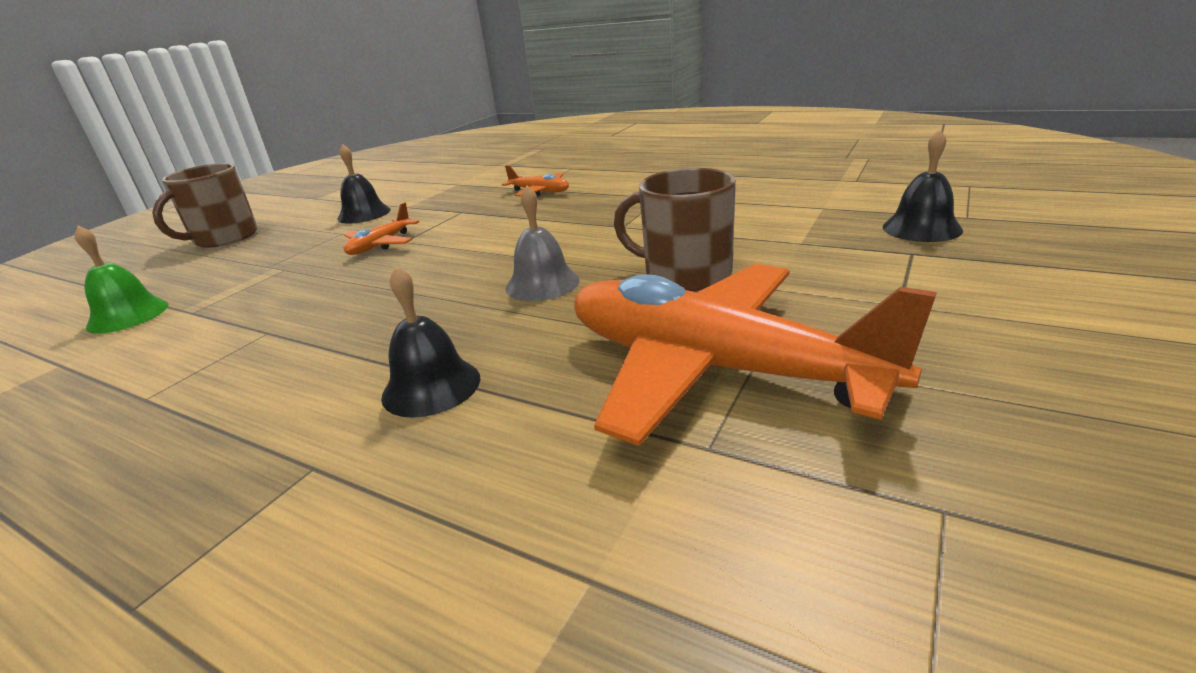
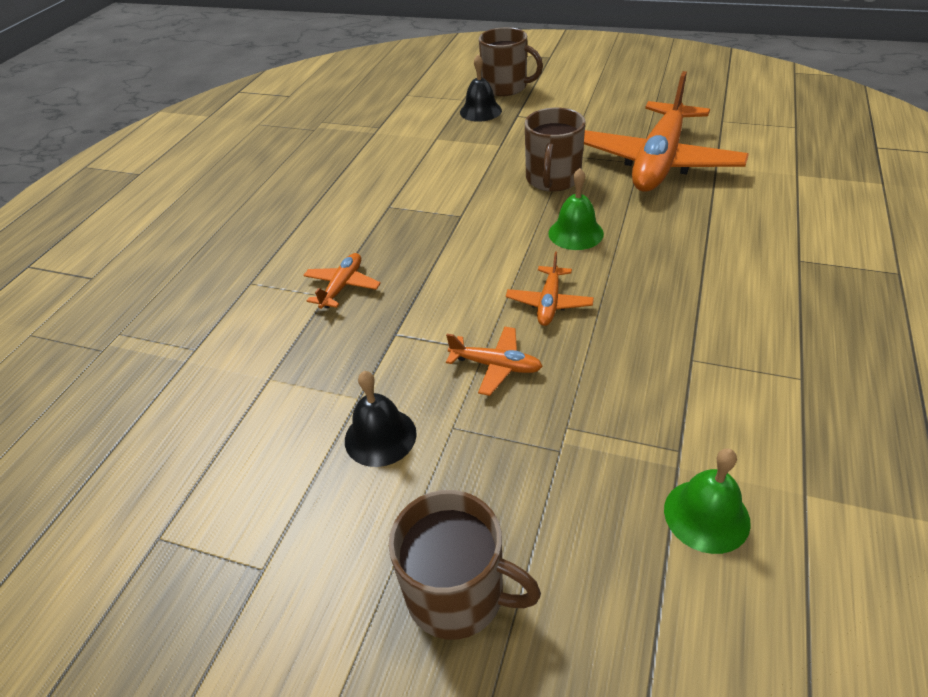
camera: 100 degrees left, 15 degrees up
black bell [381,266,480,418] -> none
grey bell [505,185,580,301] -> green bell [548,168,604,250]
none -> brown mug [479,27,543,96]
none -> orange plane [506,252,594,326]

